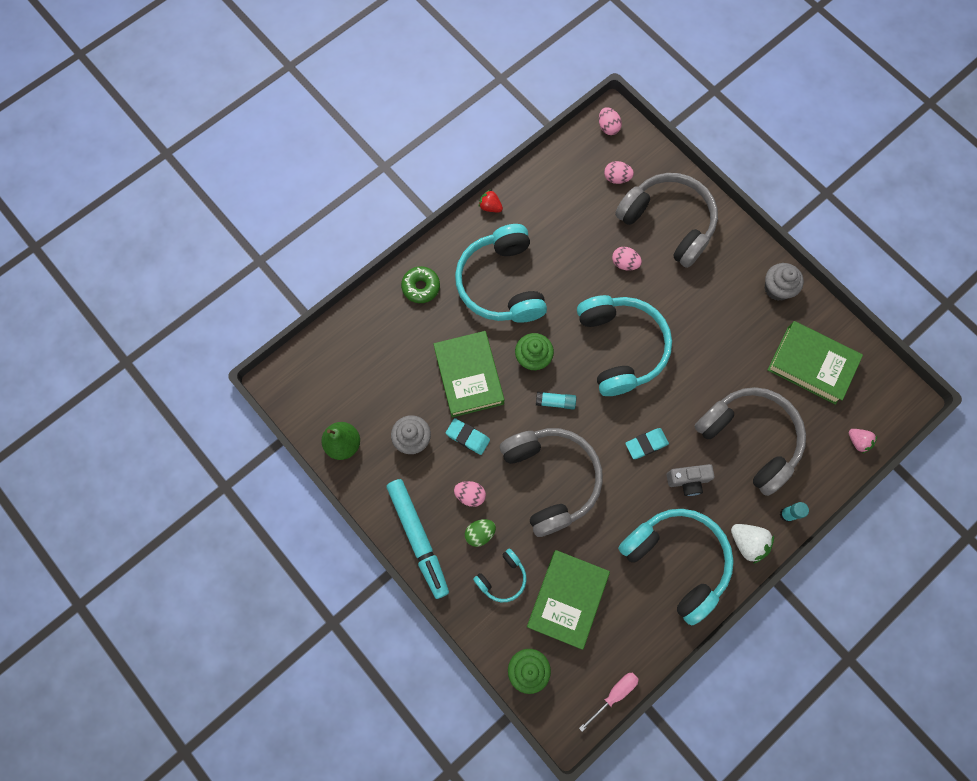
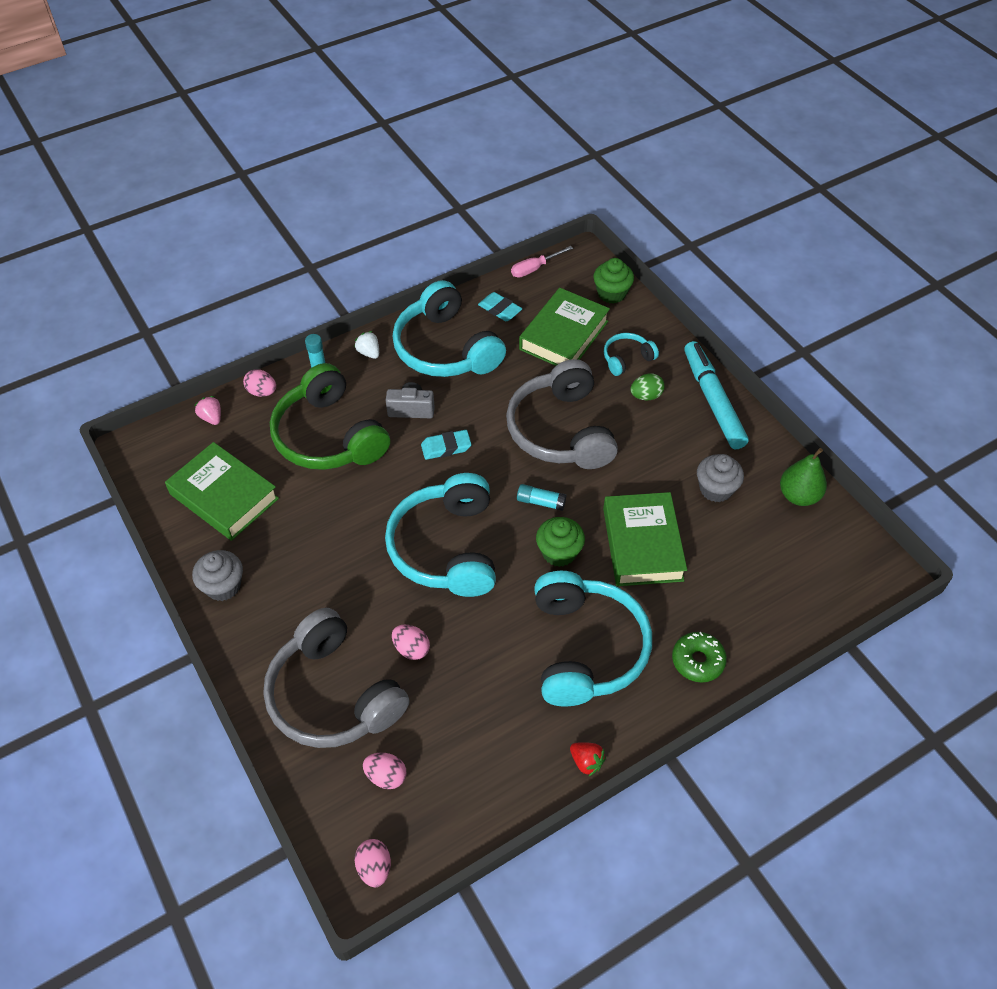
camera: 170 degrees left, 20 degrees down
turquoise eraser [446,418,490,455] -> turquoise eraser moved to [478,292,522,321]
pink egg [454,481,486,507] -> pink egg moved to [243,369,276,397]
grey headphones [694,387,806,496] -> green headphones [270,363,390,470]
white strawberry [731,524,774,564] -> white strawberry [354,331,379,359], size x0.66

